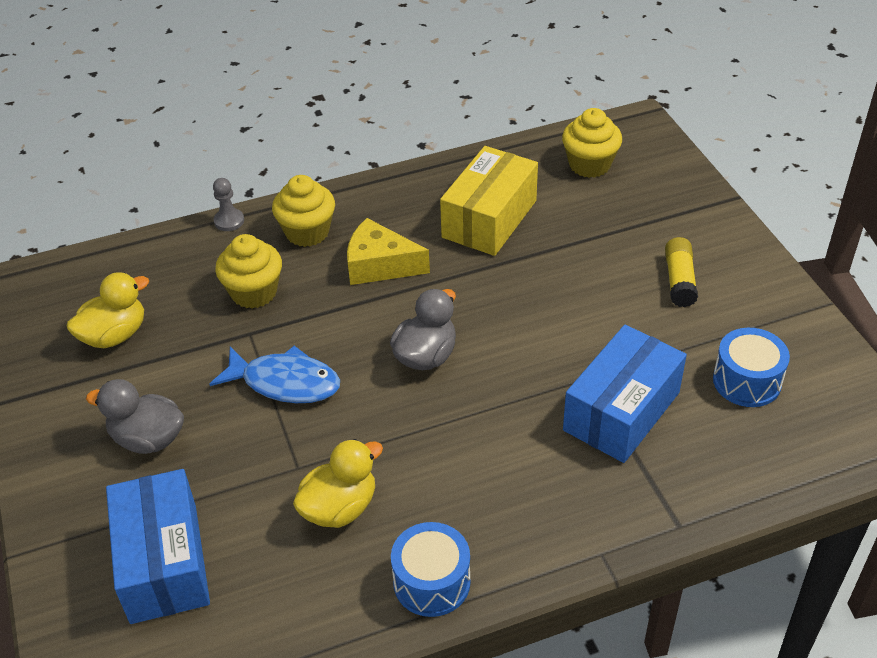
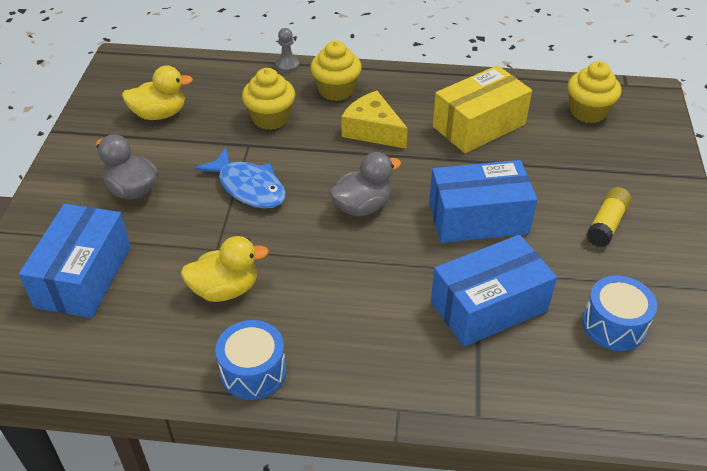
camera: 25 degrees right, 0 degrees up
none -> blue box [429,160,537,243]

